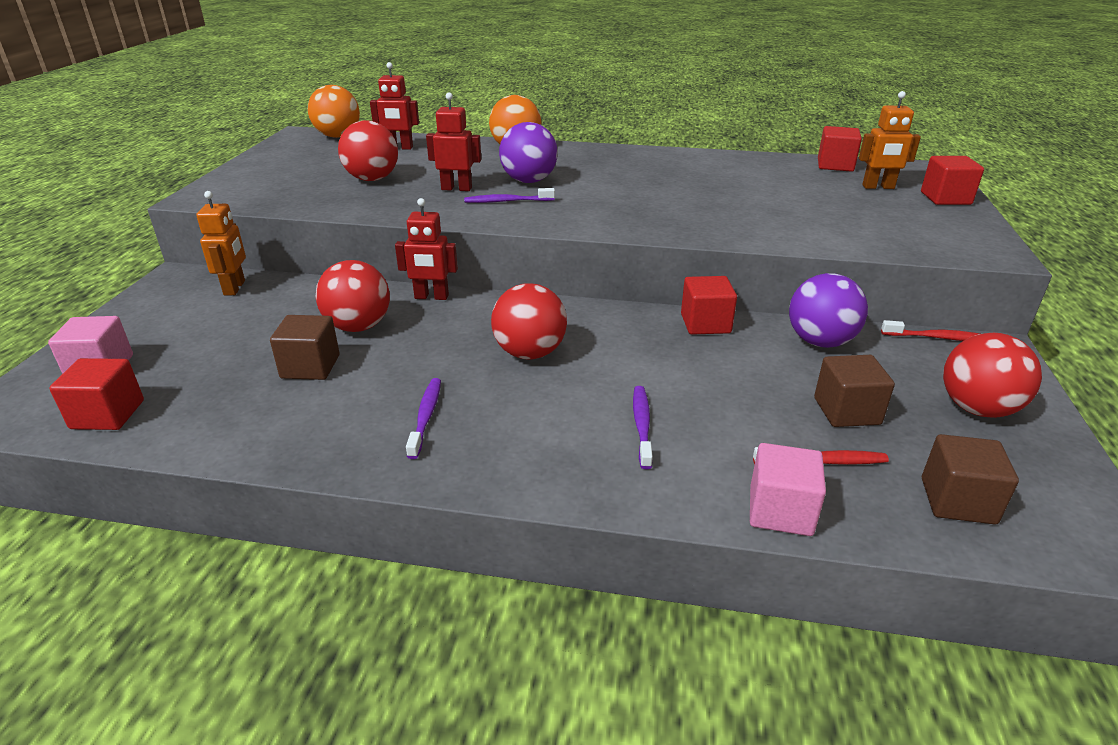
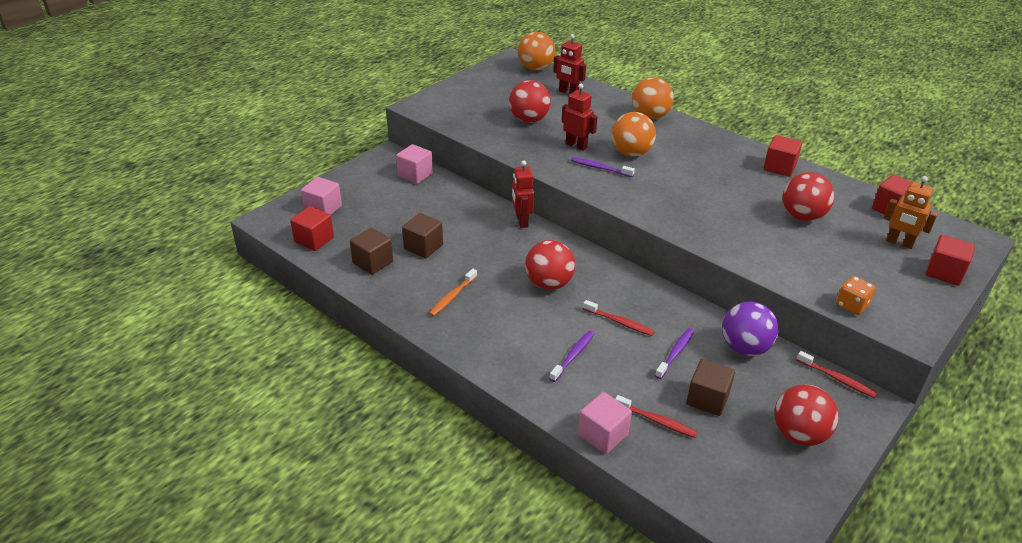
camera: 30 degrees right, 5 degrees up
orange robot [196,191,246,296] -> pink cube [396,144,433,184]
red ball [315,260,390,332] -> red ball moved to [783,172,834,221]
red robot [395,198,458,300] -> red robot turned 45 degrees clockwise [512,161,534,228]
purple toothbrush [406,378,441,459] -> purple toothbrush moved to [655,328,694,379]
purple ball [499,122,558,183] -> orange ball [611,112,656,157]
red cube [681,276,737,335] -> red cube moved to [763,135,802,177]
brown cube [922,434,1019,525] -> brown cube moved to [350,228,393,275]
none -> orange toothbrush [429,269,477,316]
none -> red toothbrush [583,300,654,336]
none -> orange dice [836,276,876,315]

